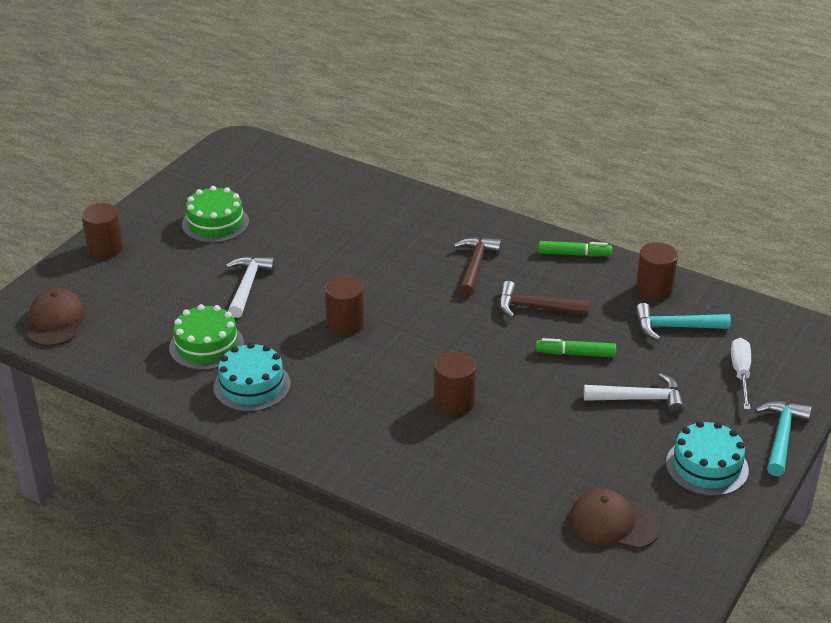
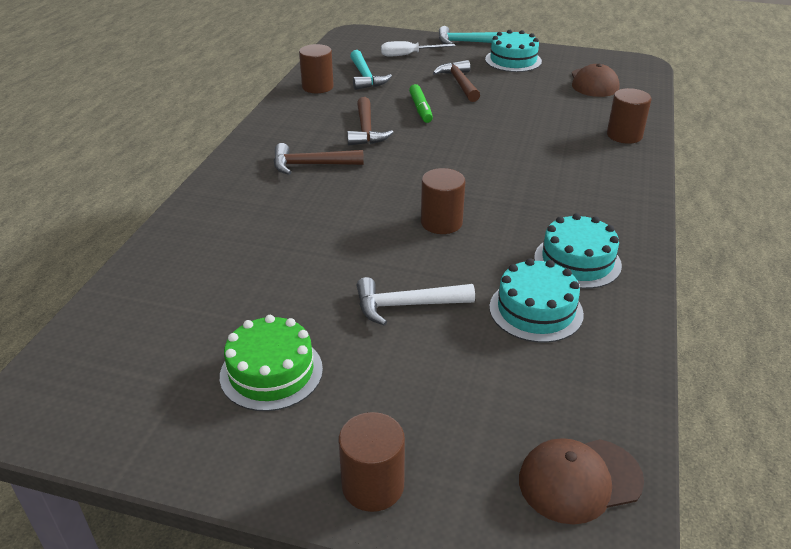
camera: 105 degrees left, 0 degrees up
green cake [169,304,244,370] -> turquoise cake [489,258,584,343]
brown cylinder [434,352,476,415] -> brown cylinder moved to [607,88,652,144]
green marker [538,241,612,257] -> none
white hammer [584,373,685,415] -> brown hammer [433,60,480,102]

